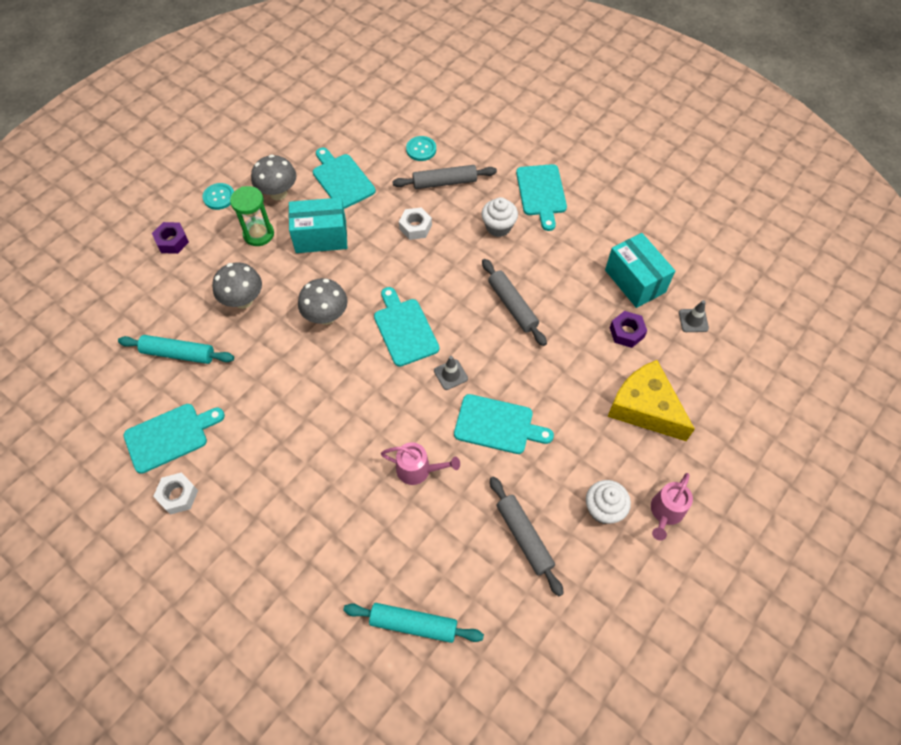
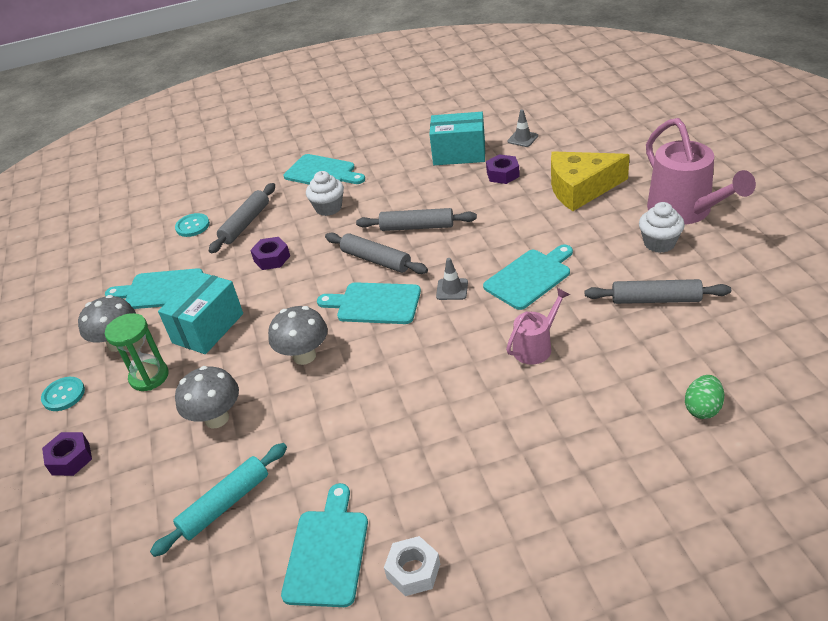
camera: 50 degrees left, 20 degrees down
turquoise rolling pin [343,603,484,643] -> green egg [685,375,724,419]
white nut [399,207,432,240] -> purple nut [250,237,290,270]
pink watering can [651,473,693,541] -> pink watering can [646,118,756,225], size x1.86
none -> grey rolling pin [325,233,428,274]

